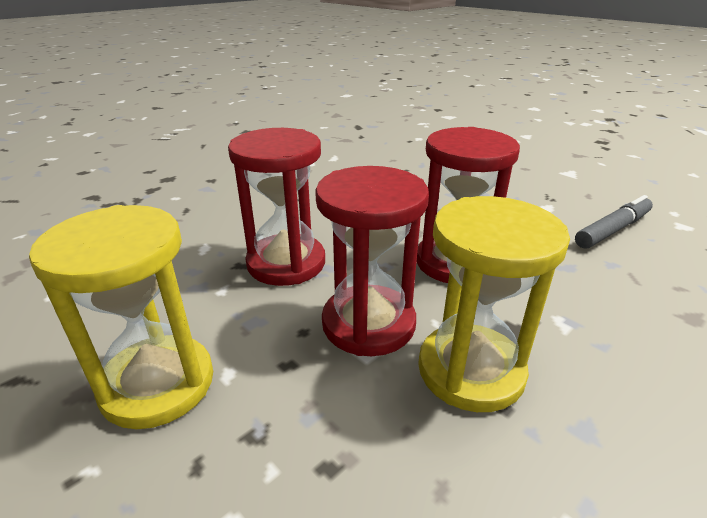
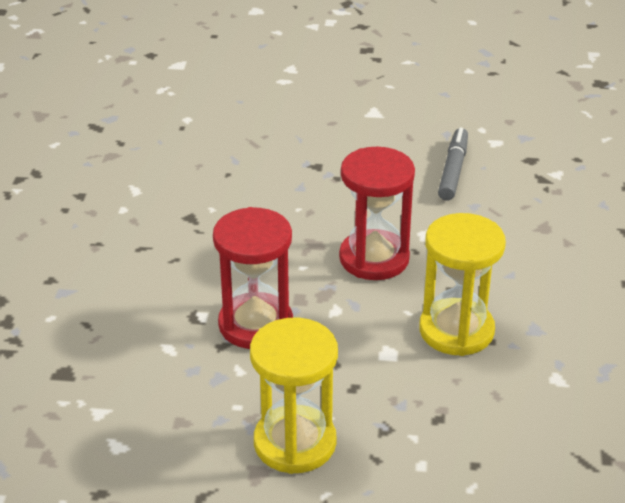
camera: 40 degrees left, 5 degrees up
red hourglass [315,166,429,356] -> none

